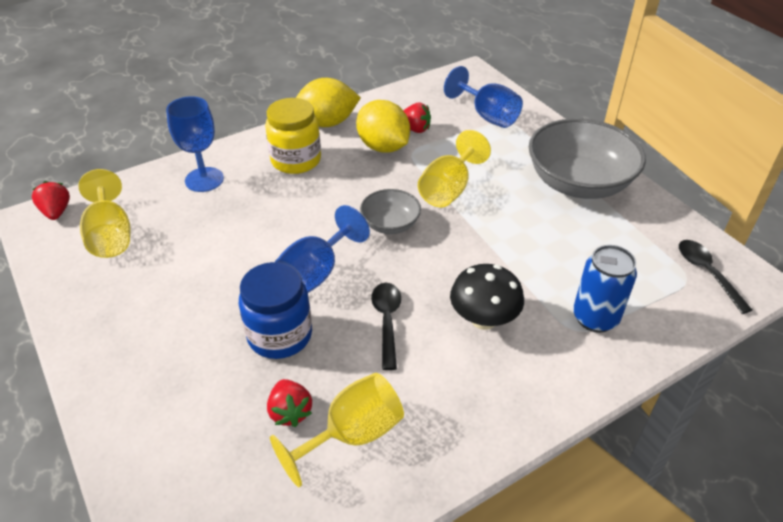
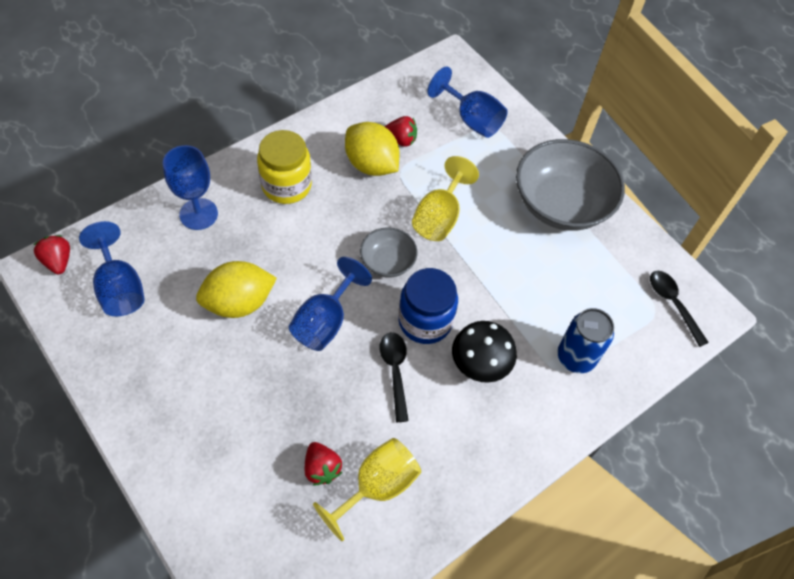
camera: 10 degrees left, 15 degrees up
yellow goblet [78,169,131,258] -> blue goblet [79,221,145,316]
blue jar [239,262,312,359] -> blue jar moved to [398,268,458,344]
yellow lemon [296,78,361,127] -> yellow lemon moved to [196,261,277,318]

